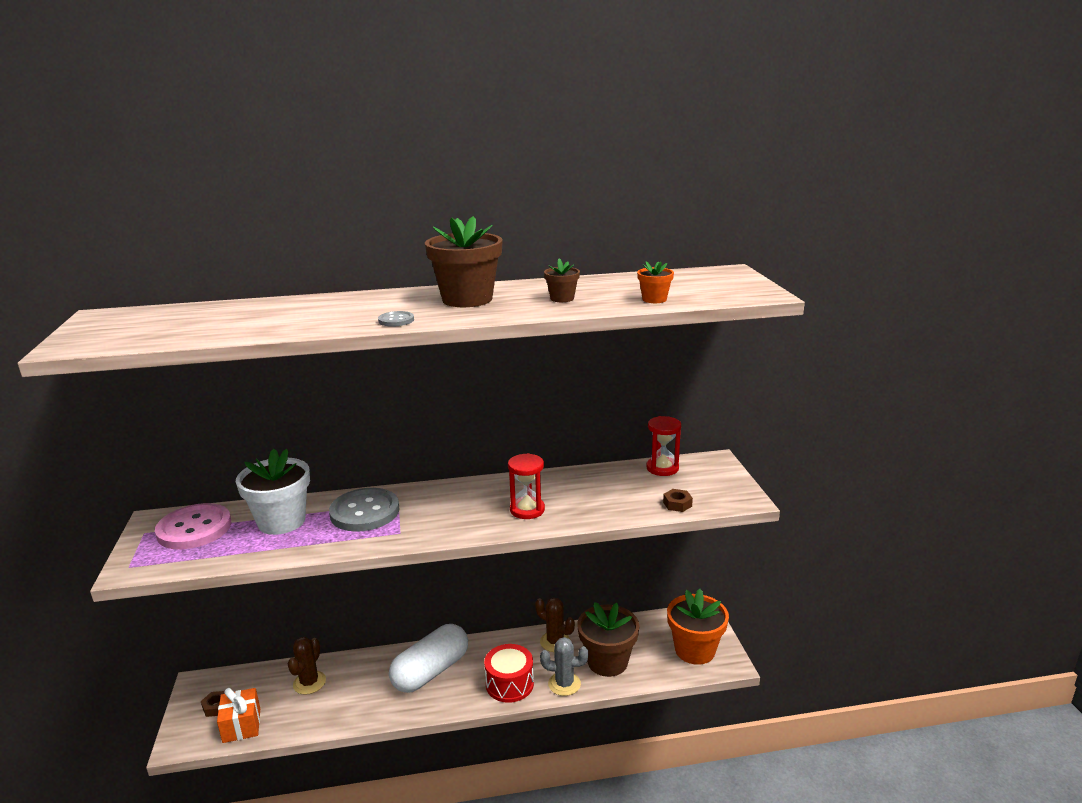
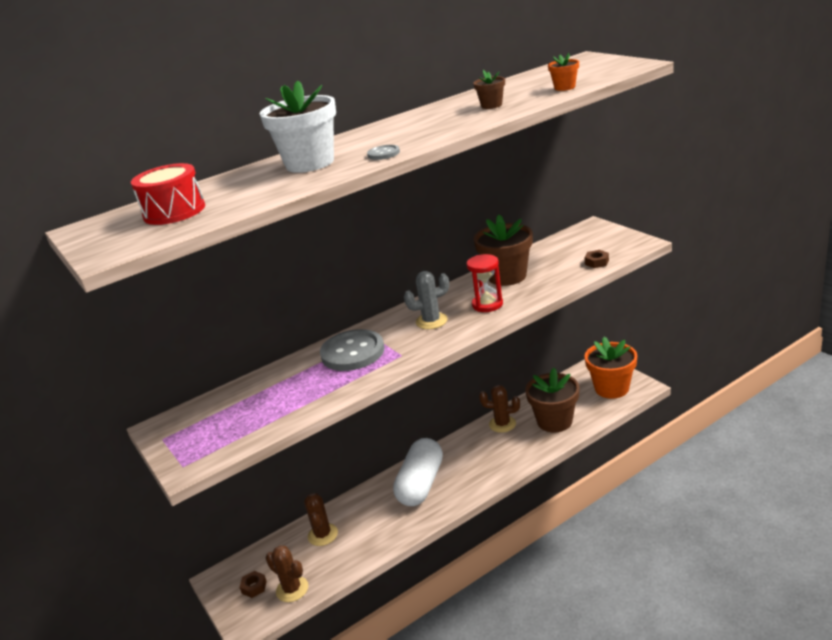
camera: 20 degrees left, 5 degrees up
pink button [155,503,231,549] -> none
orange gift [217,688,260,743] -> brown cactus [266,545,308,602]
white flower pot [236,449,310,535] -> white flower pot moved to [259,81,336,173]
brown flower pot [425,216,503,307] -> brown flower pot moved to [474,215,533,286]
red drum [484,644,534,703] -> red drum moved to [131,163,205,225]
grey cactus [540,637,588,696] -> grey cactus moved to [404,271,449,329]
red hourglass [646,416,681,476] -> none

